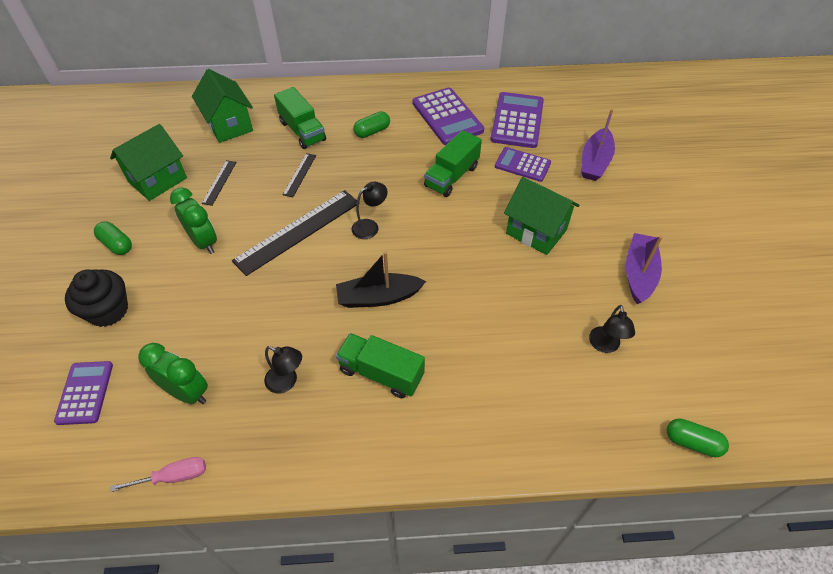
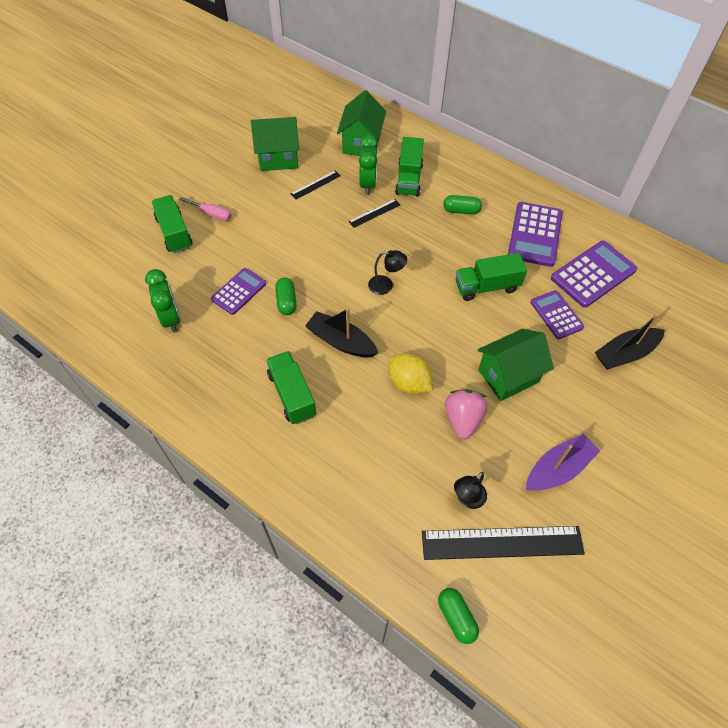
camera: 40 degrees right, 5 degrees up
purple calculator [54,361,113,425] -> purple calculator moved to [211,268,266,315]
black cupcake [65,270,128,327] -> green truck [151,195,193,253]
green capsule [94,221,132,255] -> green capsule moved to [275,277,297,315]
pink screwdriver [110,457,206,492] -> pink screwdriver moved to [179,197,232,221]
green clock [170,187,217,254] -> green clock moved to [359,135,378,195]
black ruler [232,190,360,276] -> black ruler moved to [422,526,585,560]
black lamp [264,346,302,394] -> none
green house [504,177,580,255] -> green house turned 75 degrees clockwise [478,329,554,401]
purple boat [581,109,615,181] -> black boat [595,314,665,370]
none -> yellow lemon [388,353,433,395]
none -> pink strawberry [445,389,488,439]

